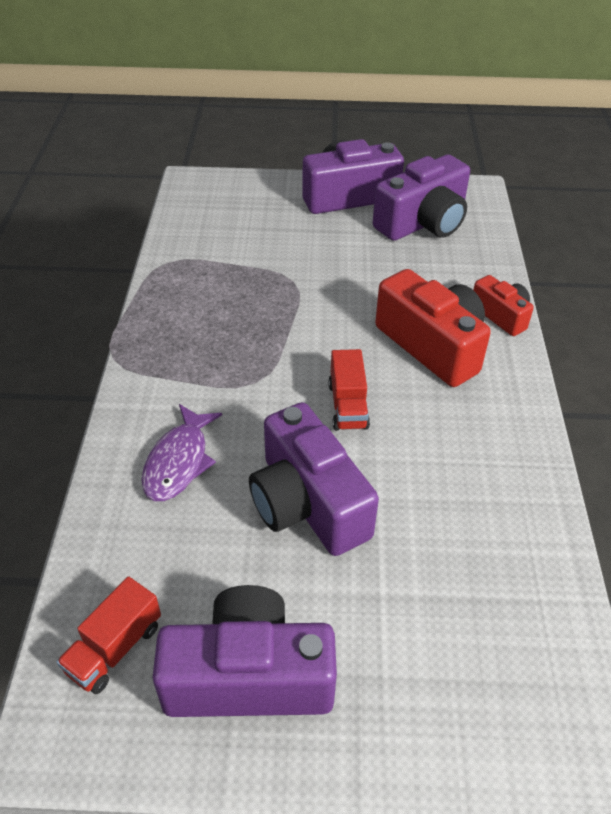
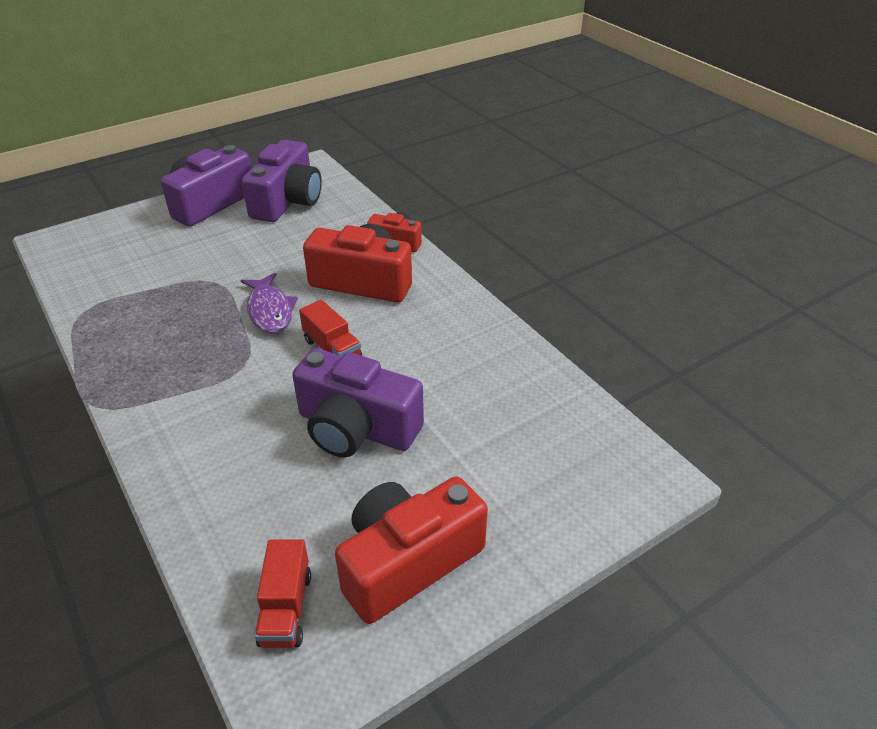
camera: 35 degrees left, 5 degrees down
purple fish [141,404,222,501] -> purple fish moved to [240,273,298,333]
purple camera [153,585,337,717] -> red camera [335,477,488,624]

